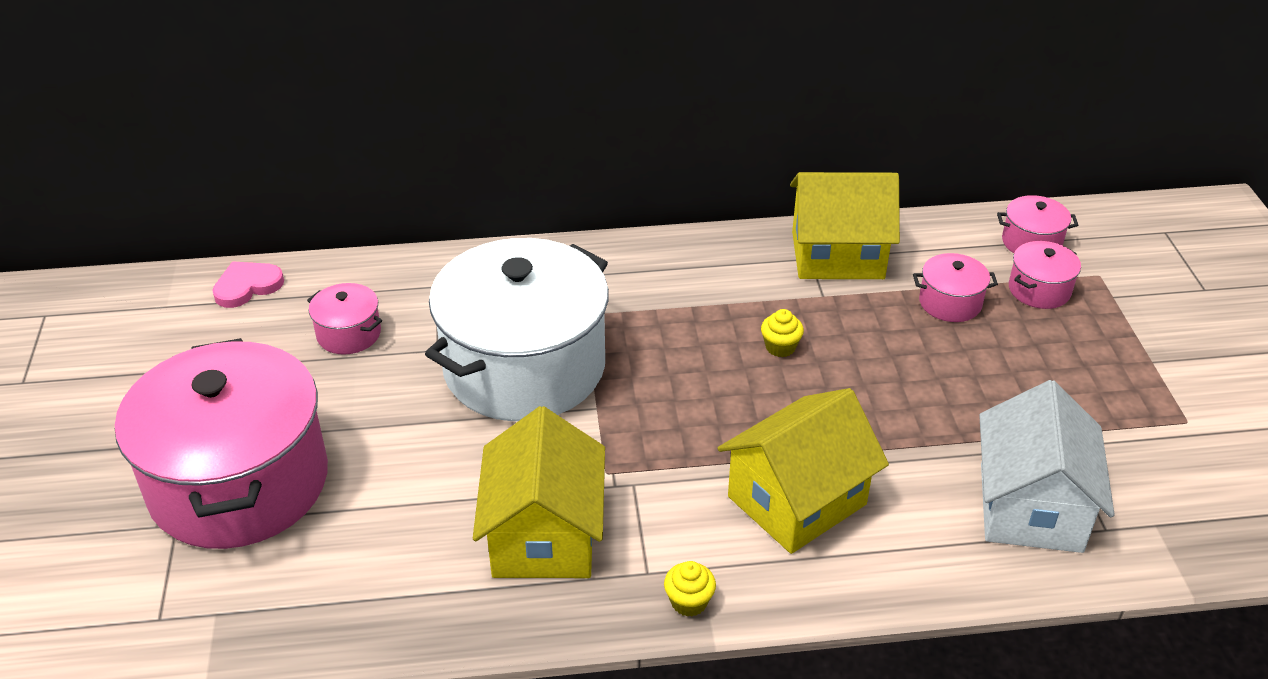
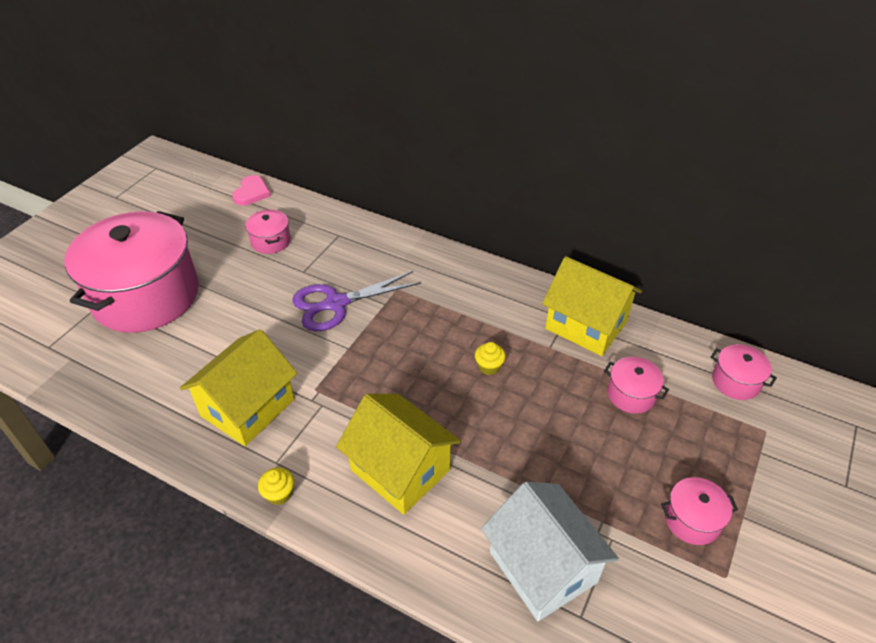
camera: 35 degrees right, 5 degrees up
pink heart [212,262,284,308] -> pink heart turned 105 degrees clockwise [232,175,271,206]
white pot [425,238,609,421] -> purple scissors [292,271,421,331]
yellow house [718,388,889,554] -> yellow house turned 45 degrees clockwise [336,394,461,515]
white house [979,380,1115,553] -> white house turned 75 degrees counterclockwise [481,482,619,621]
pink pot [1009,241,1081,309] -> pink pot moved to [661,477,738,545]

